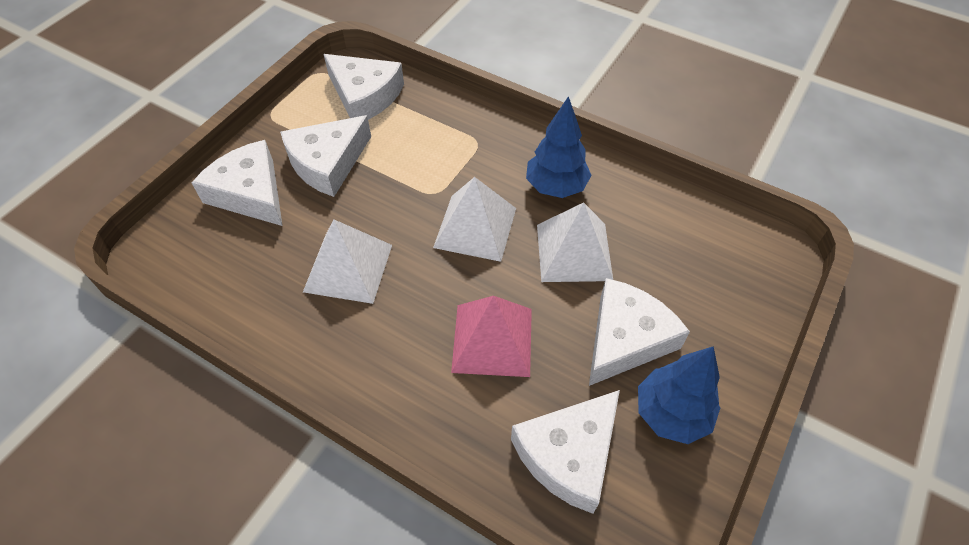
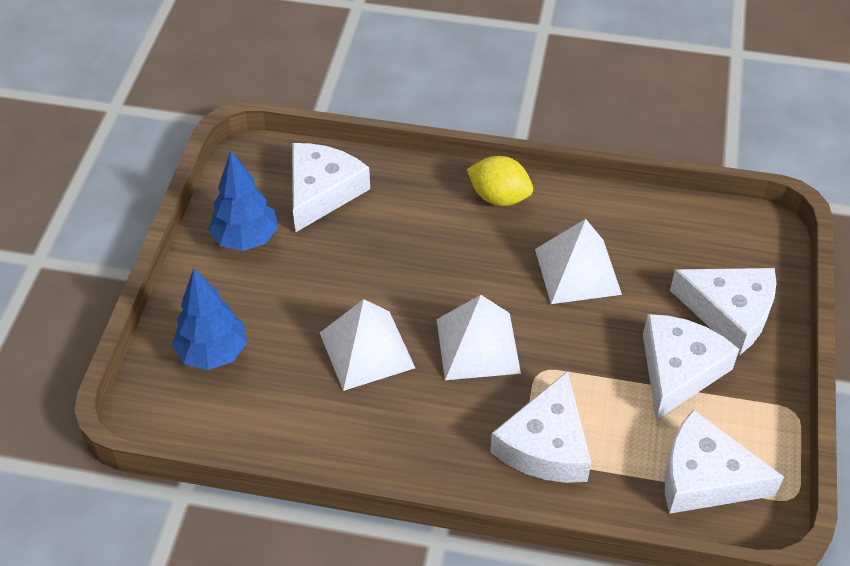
camera: 160 degrees right, 5 degrees down
pink pyramid [451,296,532,377] -> none
blue tree [526,96,592,198] -> blue tree moved to [172,268,247,370]
white cheese [589,278,690,386] -> white cheese moved to [490,371,591,483]
none -> yellow lemon [467,156,533,206]

